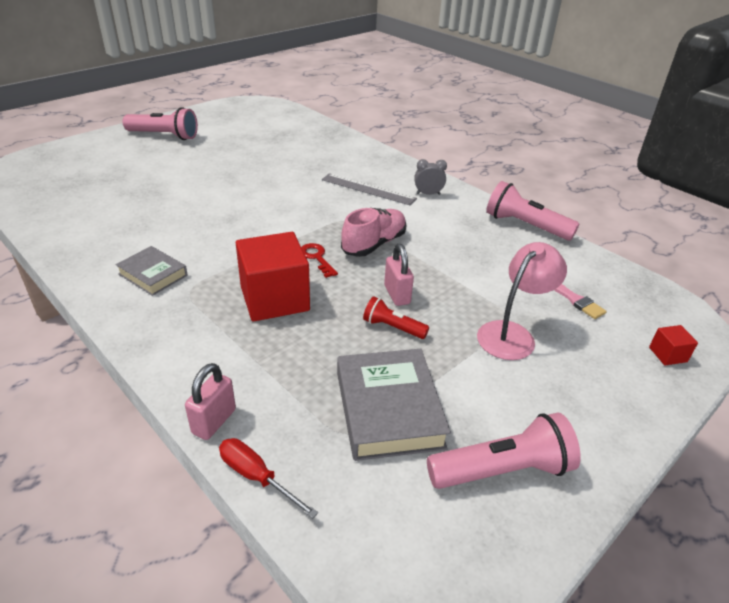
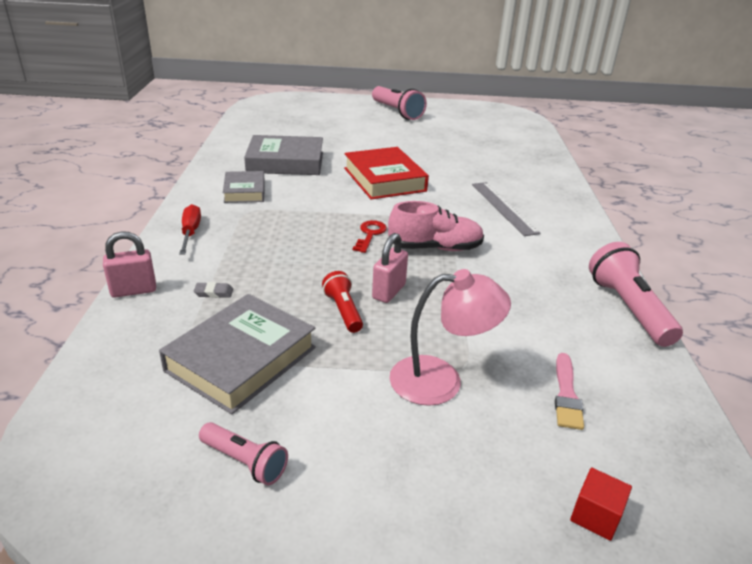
camera: 45 degrees right, 5 degrees down
red screwdriver [219,438,318,519] -> red screwdriver moved to [179,204,201,255]
red cube [236,232,310,322] -> none
grey clock [414,159,447,195] -> none
pink flashlight [427,412,581,489] -> pink flashlight [199,422,288,485], size x0.58
none -> grey eraser [194,282,233,298]
none -> grey book [244,135,323,175]
none -> red book [344,147,429,200]

